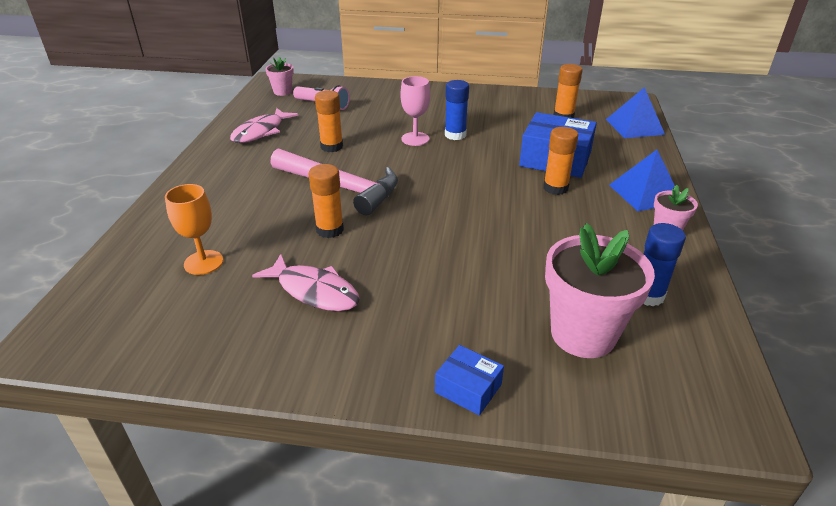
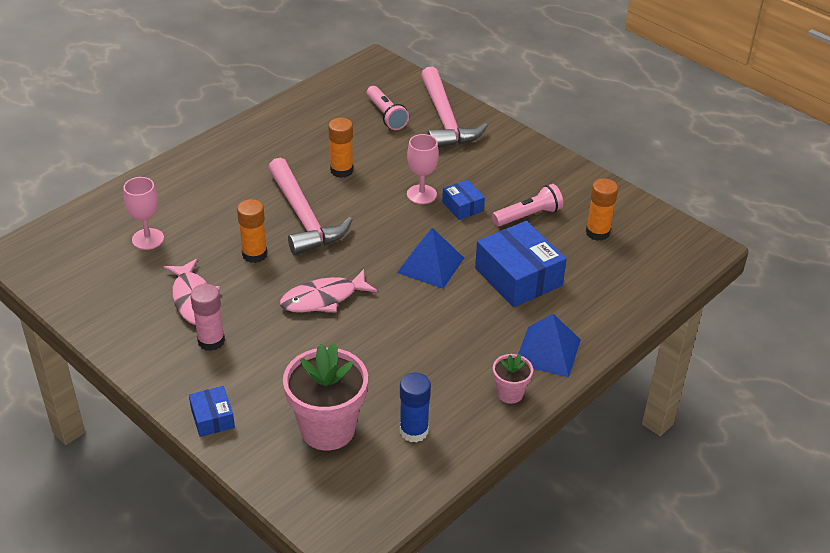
camera: 35 degrees right, 5 degrees up
orange goblet [165,184,223,275] -> pink goblet [124,177,164,250]
pink fish [230,108,298,143] -> pink fish moved to [280,269,377,312]
pink flower pot [265,57,294,96] -> none
blue glue stick [445,80,469,140] -> blue box [442,180,485,220]
orange glue stick [543,127,578,195] -> none
blue pyramid [606,87,665,138] -> blue pyramid moved to [397,228,464,289]
none -> pink glue stick [190,284,225,351]
none -> pink hammer [421,67,488,148]
none -> pink flashlight [492,184,563,226]

